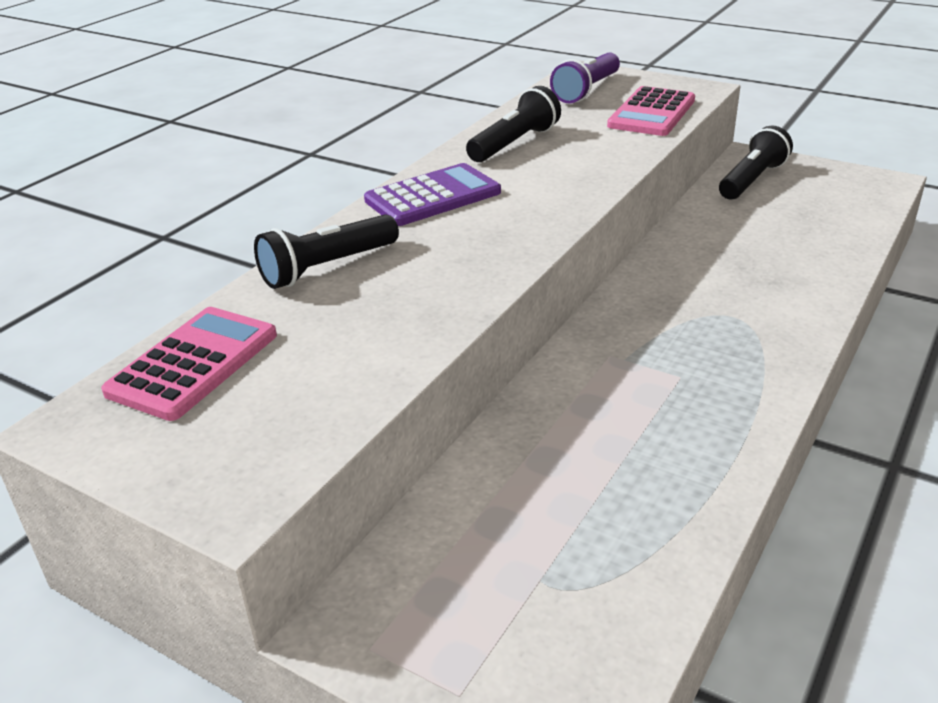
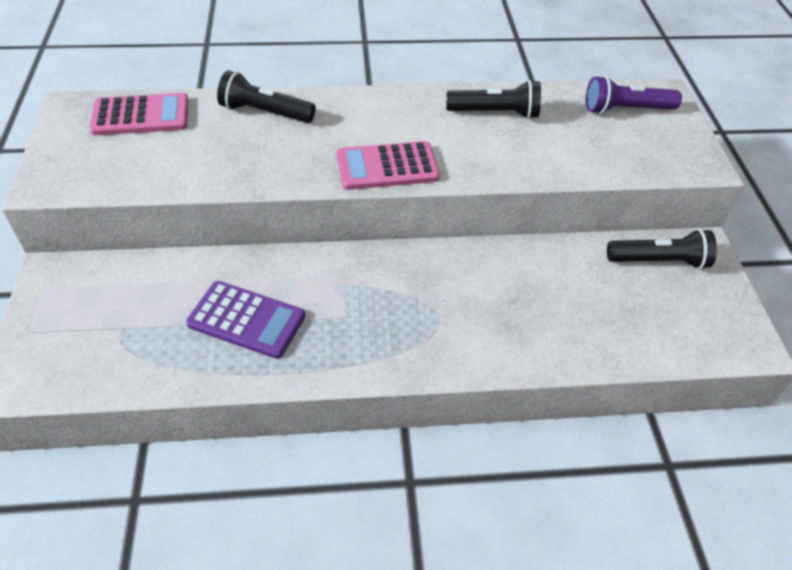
camera: 50 degrees right, 15 degrees up
purple calculator [364,163,501,226] -> purple calculator moved to [186,281,305,359]
pink calculator [607,86,695,136] -> pink calculator moved to [337,141,440,190]

